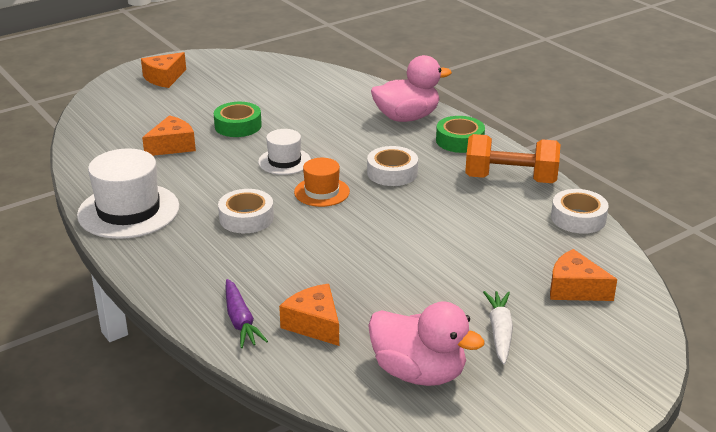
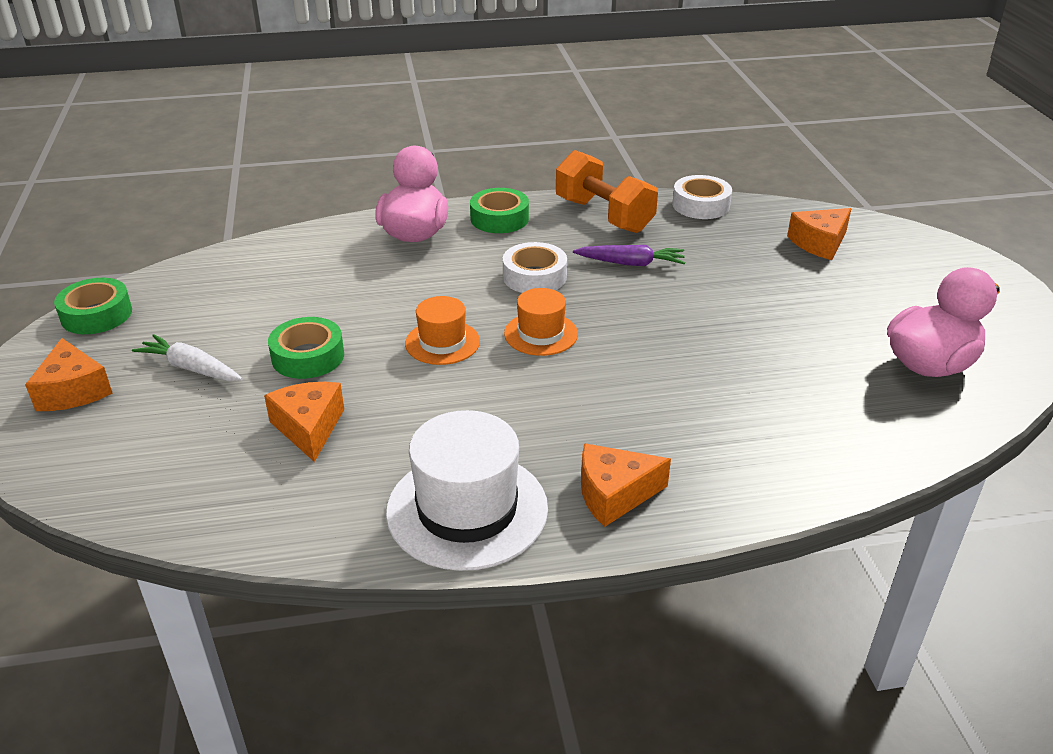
camera: 65 degrees left, 5 degrees up
white tape [218,189,274,233] -> none
purple carrot [226,279,268,348] -> purple carrot moved to [573,245,685,266]
white hat [258,129,311,175] -> orange hat [405,296,480,365]
orange cheese [279,284,339,346] -> orange cheese moved to [581,443,671,527]
orange dumbbell [465,134,560,183] -> orange dumbbell turned 75 degrees counterclockwise [556,150,658,233]
white carrot [483,291,513,365] -> white carrot moved to [132,334,242,381]
none -> green tape [54,278,132,334]

